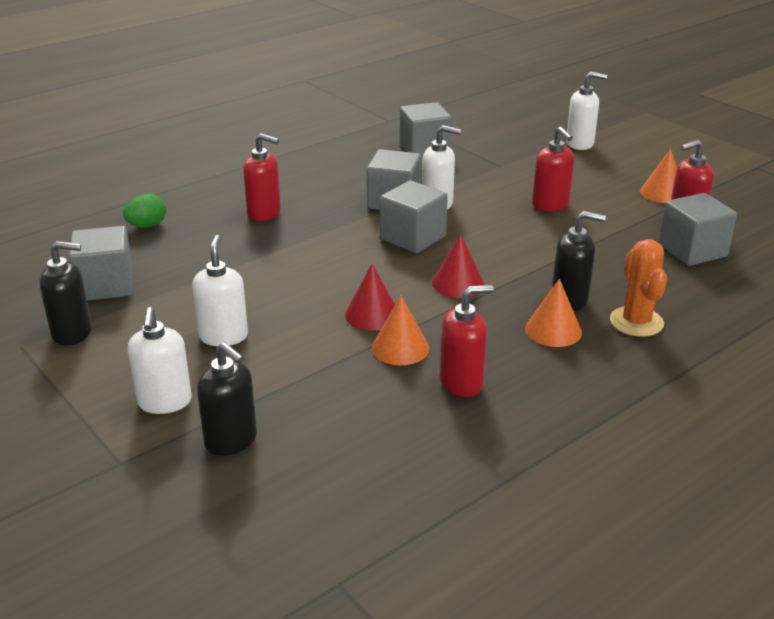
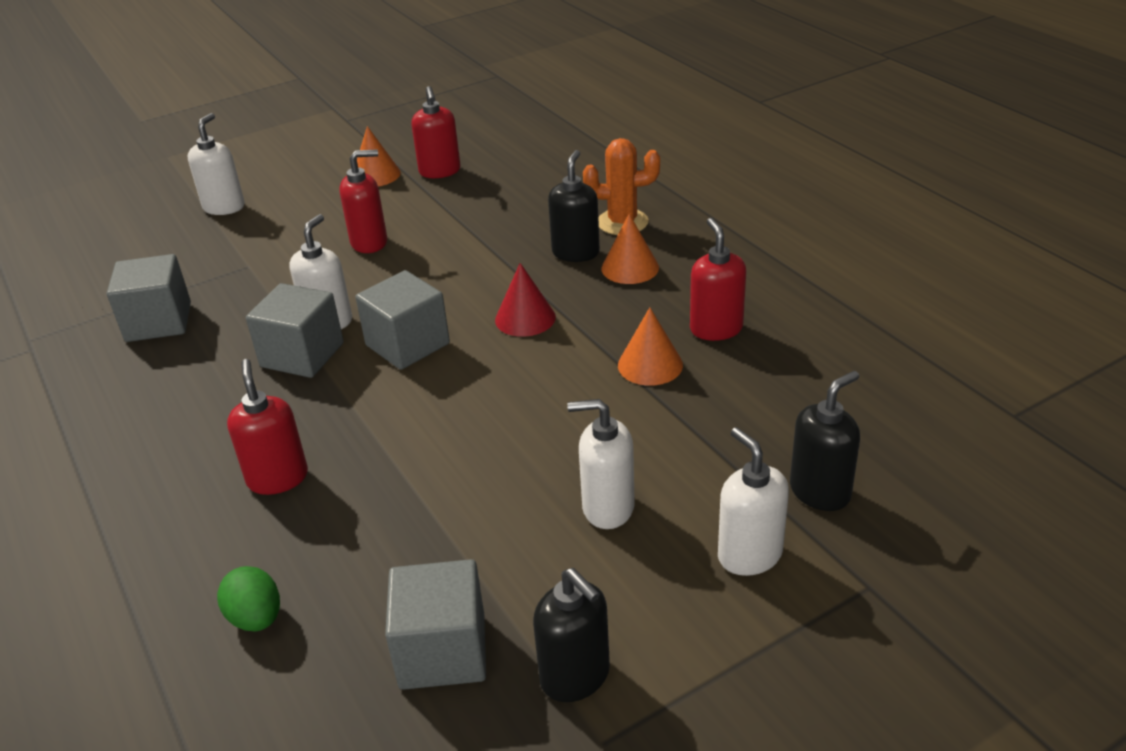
camera: 80 degrees left, 5 degrees up
black soap dispenser [39,241,92,346] -> black soap dispenser turned 135 degrees clockwise [533,568,610,702]
white soap dispenser [128,307,192,414] -> white soap dispenser turned 120 degrees counterclockwise [718,427,789,576]
red soap dispenser [243,133,281,221] -> red soap dispenser turned 45 degrees counterclockwise [227,359,308,495]
red cone [345,264,395,331] -> none
grey cube [658,193,737,266] -> none

